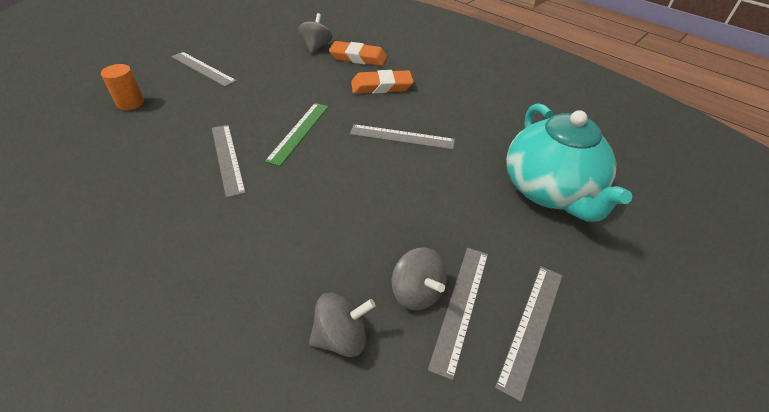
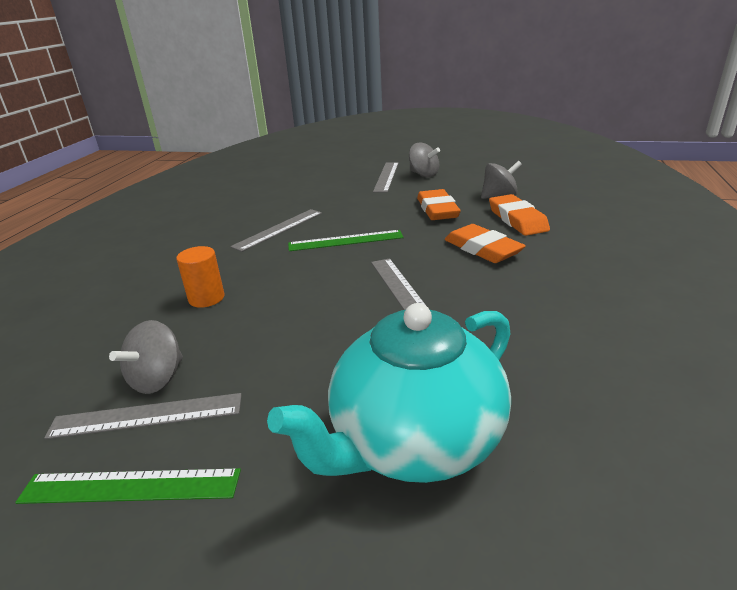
camera: 65 degrees right, 15 degrees down
orange cylinder [101,64,144,110] -> orange cylinder moved to [176,246,224,308]
grey spinning top [309,293,376,357] -> grey spinning top moved to [409,143,440,177]
grey ruler [495,266,563,402] -> green ruler [15,468,241,504]
none -> orange eraser [417,189,461,220]

